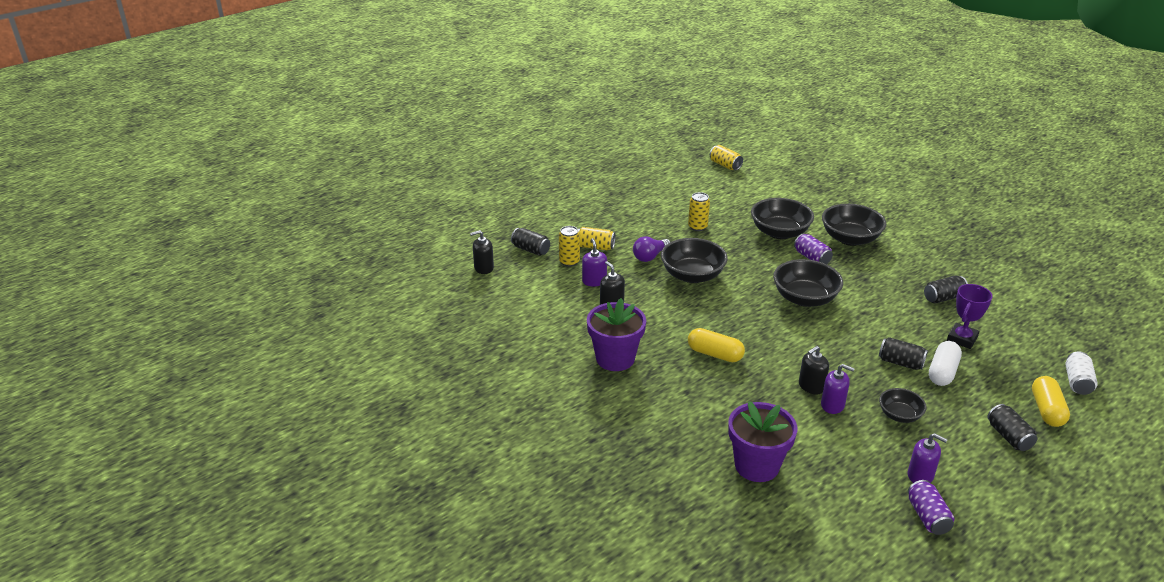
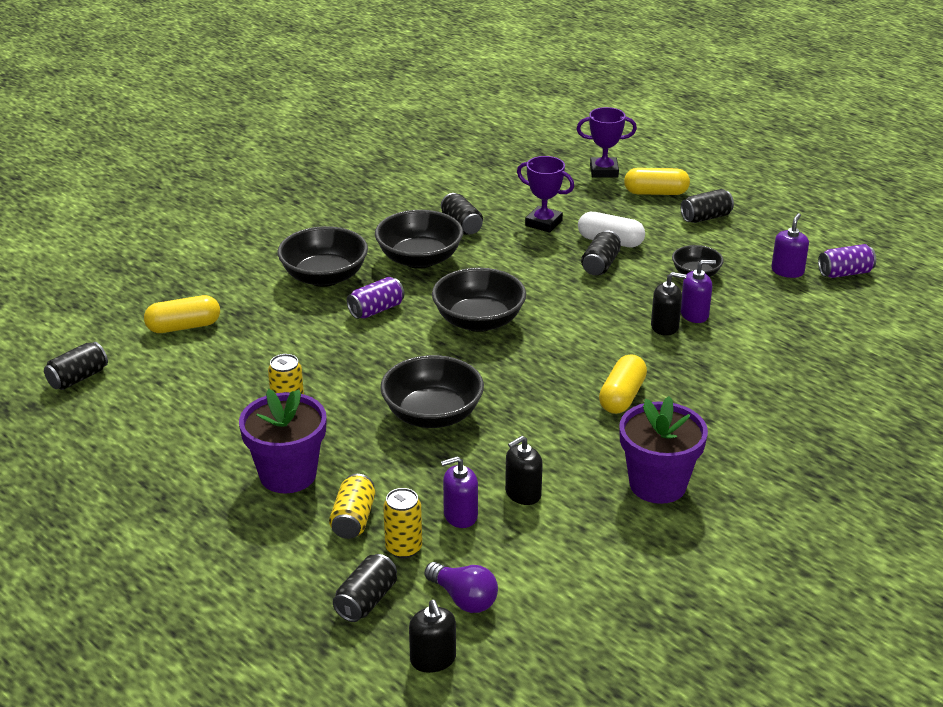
camera: 95 degrees left, 0 degrees up
purple light bulb [633,236,670,262] -> purple light bulb moved to [424,562,498,613]
yellow can [710,145,743,170] -> black can [44,342,108,390]
purple flower pot [728,401,797,482] -> purple flower pot moved to [239,389,327,494]
black bowl [751,198,814,239] -> black bowl moved to [375,210,463,269]
black soap dispenser [799,346,829,394] -> black soap dispenser turned 45 degrees counterclockwise [651,272,687,336]
purple soap dispenser [821,364,855,414] -> purple soap dispenser turned 60 degrees clockwise [681,260,716,323]
white can [1065,351,1098,395] -> purple trophy [577,107,637,178]
none -> yellow capsule [144,295,220,333]

